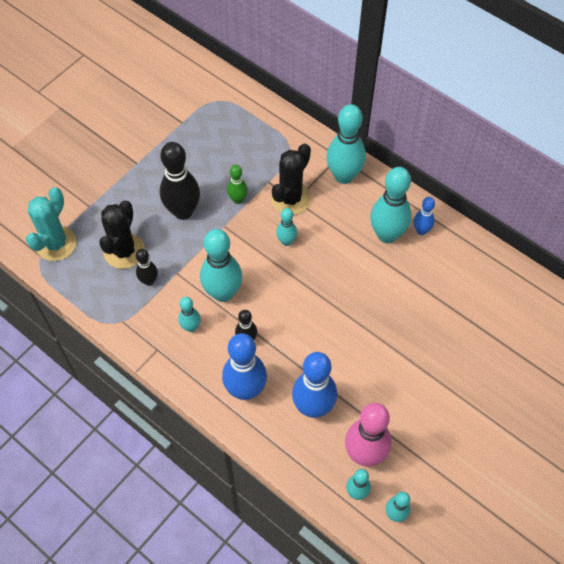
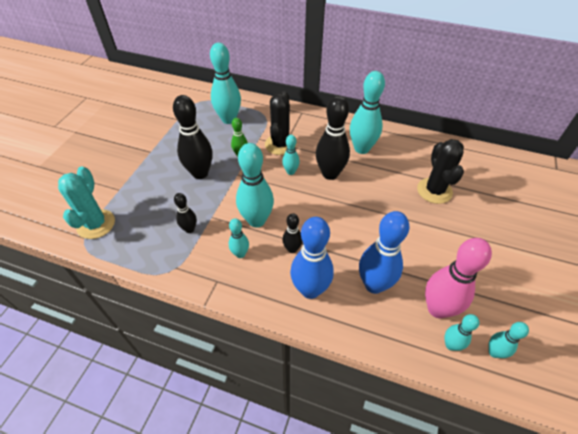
camera: 20 degrees left, 10 degrees down
black cactus [99,200,145,269] -> black cactus moved to [417,139,464,204]
turquoise bowling pin [327,104,366,184] -> turquoise bowling pin moved to [210,43,241,124]
blue bowling pin [413,197,435,235] -> none
none -> black bowling pin [316,96,350,180]

